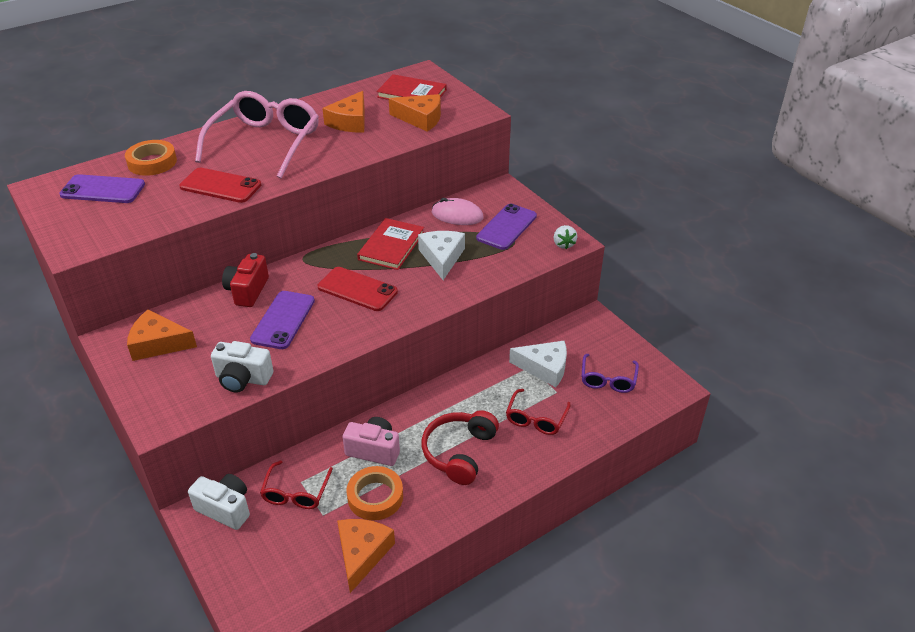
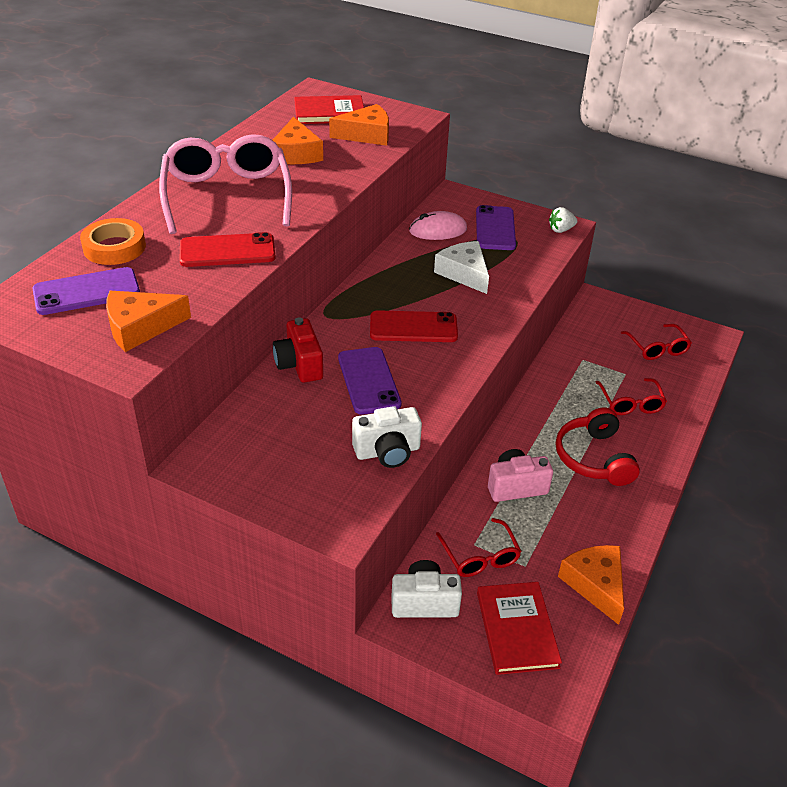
camera: 30 degrees left, 0 degrees up
orange cheese [127,310,197,361] -> orange cheese moved to [106,291,191,352]
orange tape [347,466,403,521] -> none
red book [357,218,424,270] -> red book moved to [477,582,562,675]
white cheese [509,341,567,387] -> none
white strawberry [554,225,577,249] -> white strawberry turned 105 degrees clockwise [549,207,577,233]
purple glasses [581,354,639,393] -> red glasses [621,324,692,360]

